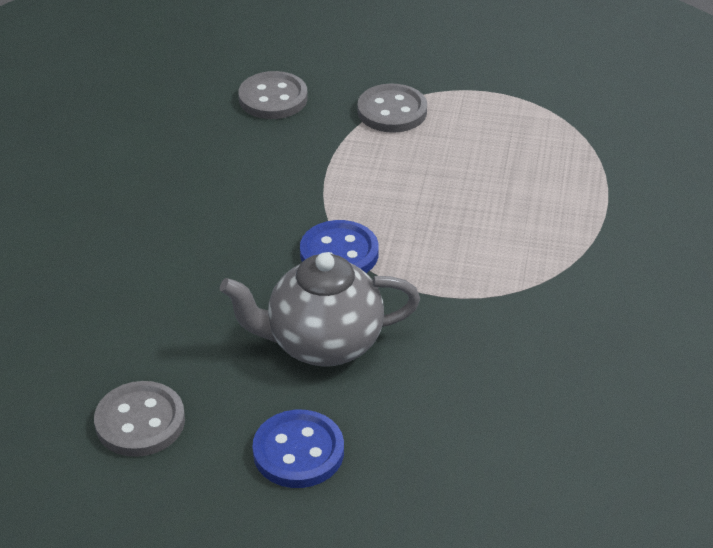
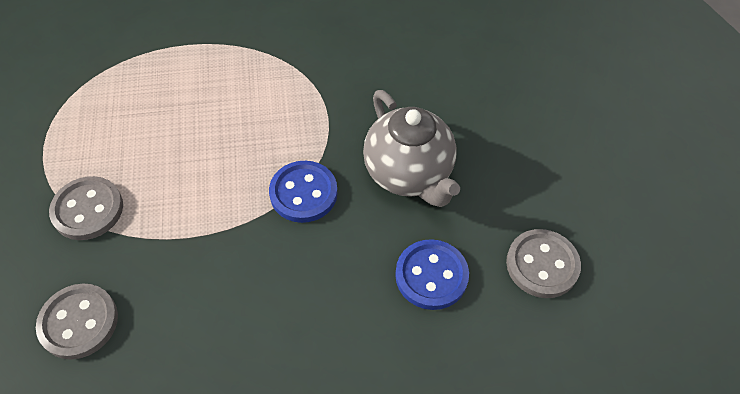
camera: 110 degrees left, 15 degrees up
blue button [253,410,344,488] -> blue button moved to [395,239,469,310]

